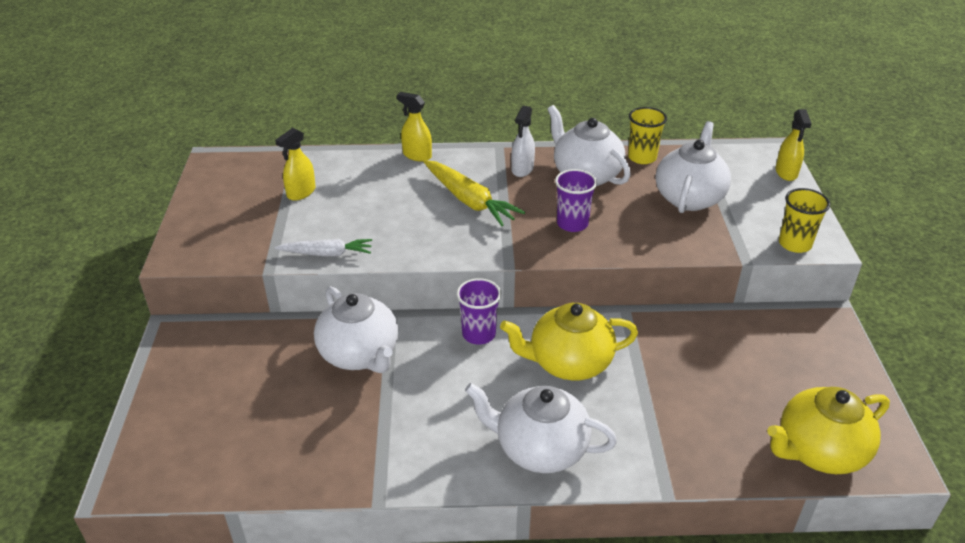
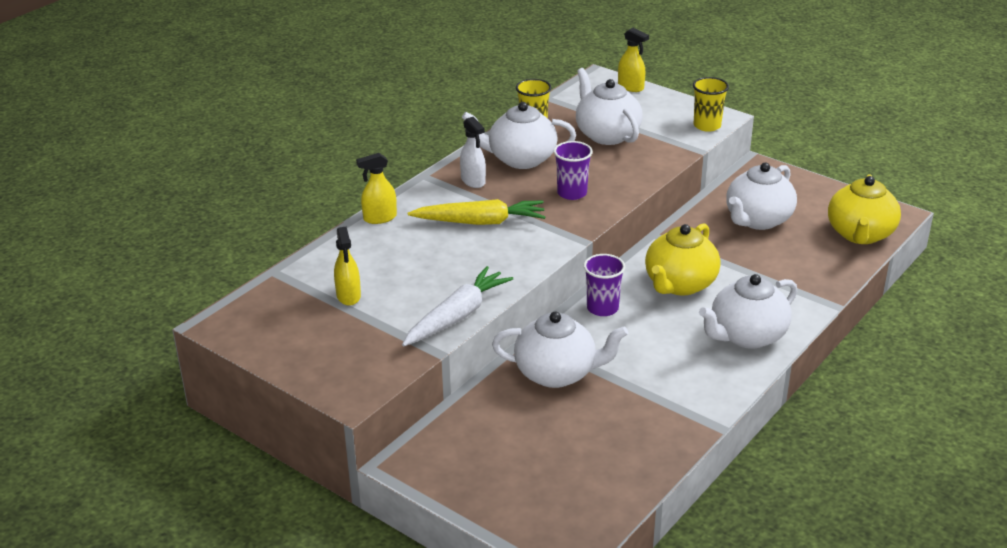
camera: 50 degrees left, 5 degrees down
white carrot [275,239,372,257] -> white carrot [402,266,513,346], size x1.52
none -> white teapot [726,163,797,230]

